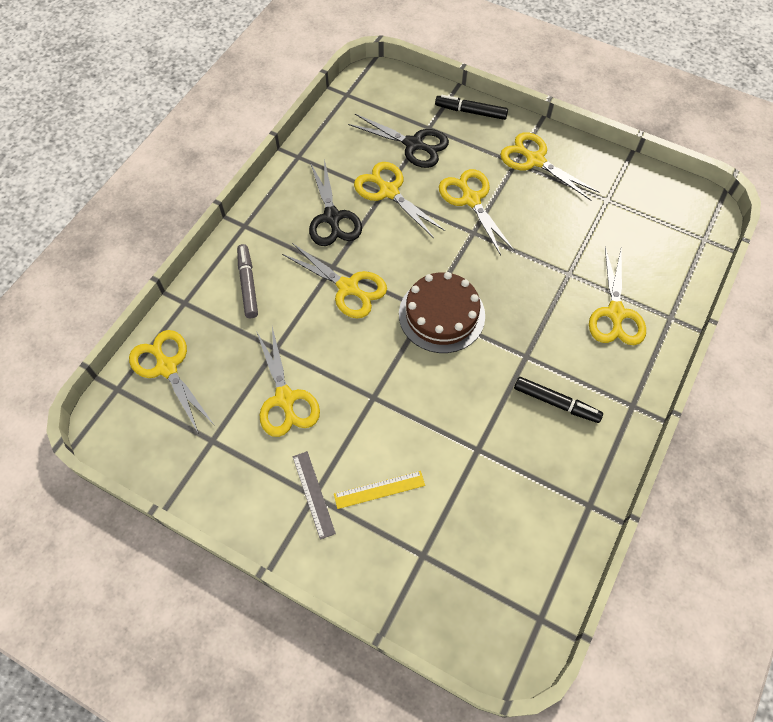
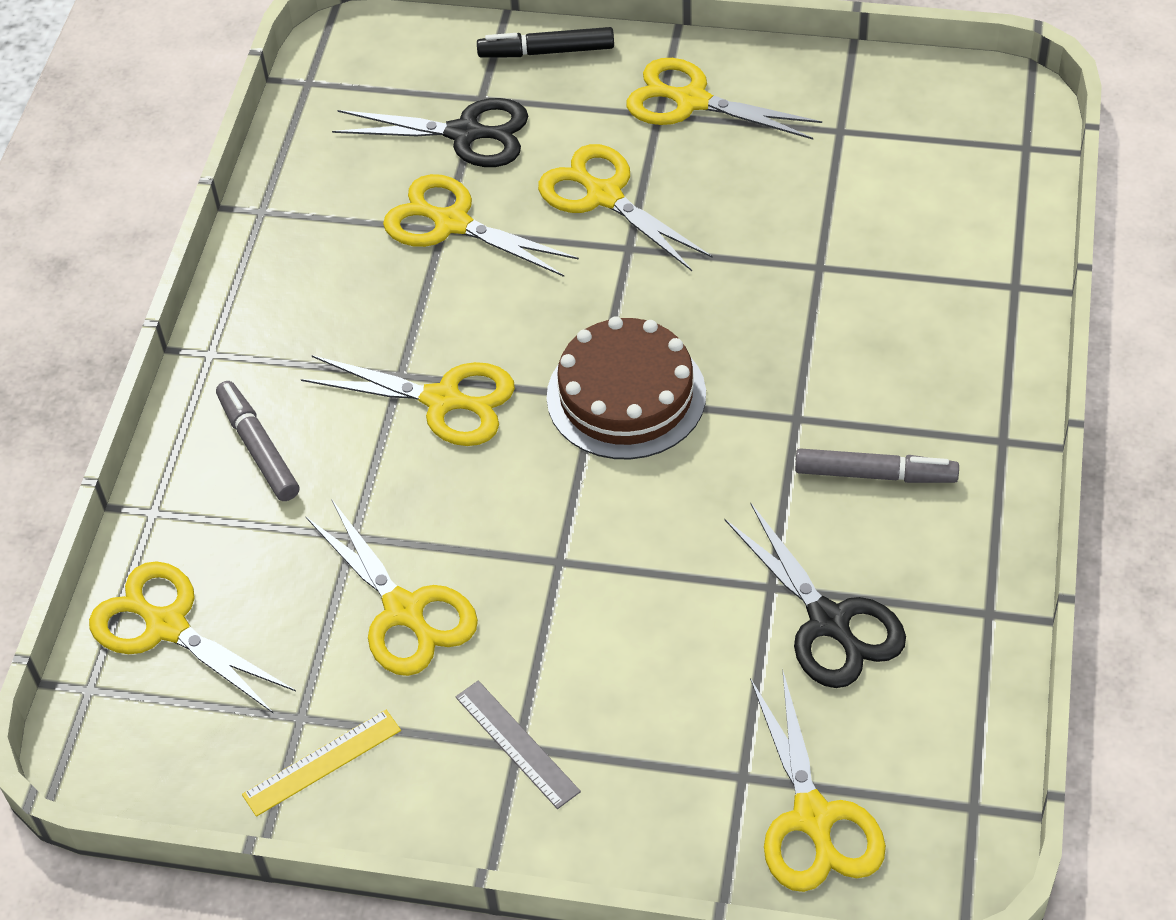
camera: 15 degrees left, 10 degrees down
black scissors [309,159,362,246] -> black scissors moved to [724,503,906,688]
yellow ruler [334,471,425,509] -> yellow ruler moved to [242,710,401,817]
black marker [514,377,603,423] -> grey marker [795,448,959,483]
yellow scissors [589,247,646,345] -> yellow scissors moved to [750,669,886,892]

